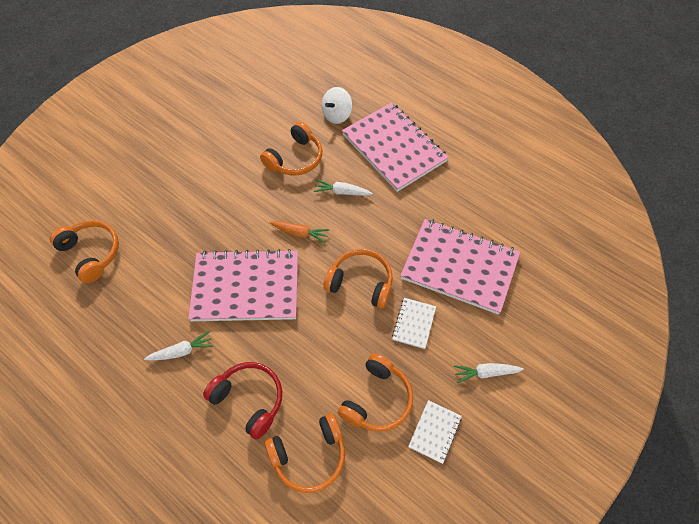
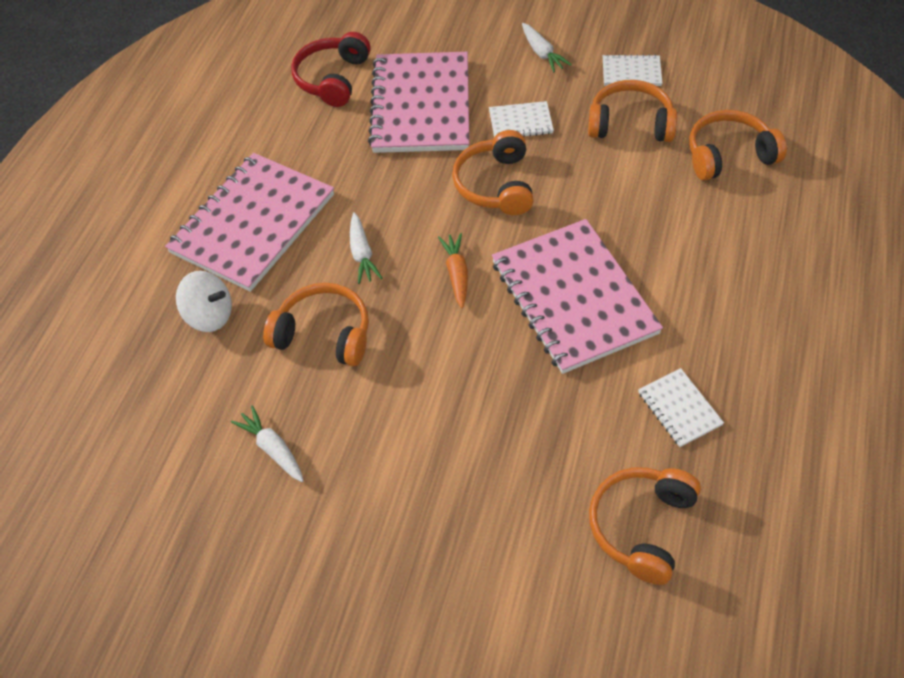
camera: 110 degrees left, 5 degrees down
white carrot [144,331,214,361] -> white carrot moved to [231,405,304,482]
red headphones [203,362,282,440] -> red headphones moved to [291,32,371,107]
orange headphones [265,413,345,493] -> orange headphones turned 60 degrees counterclockwise [689,110,787,181]
none -> white notebook [638,368,724,447]

